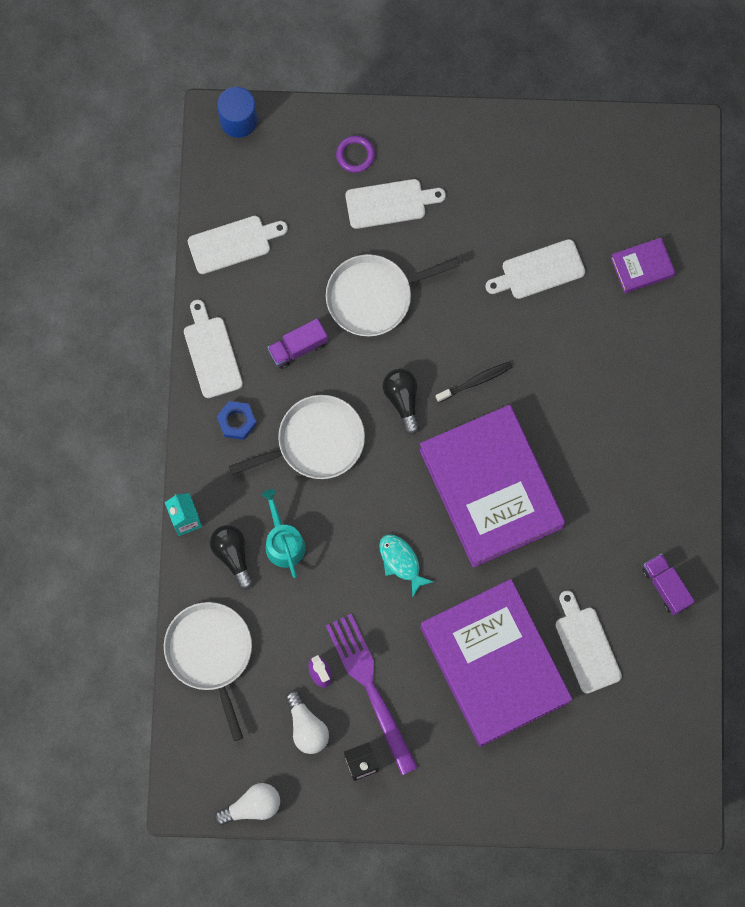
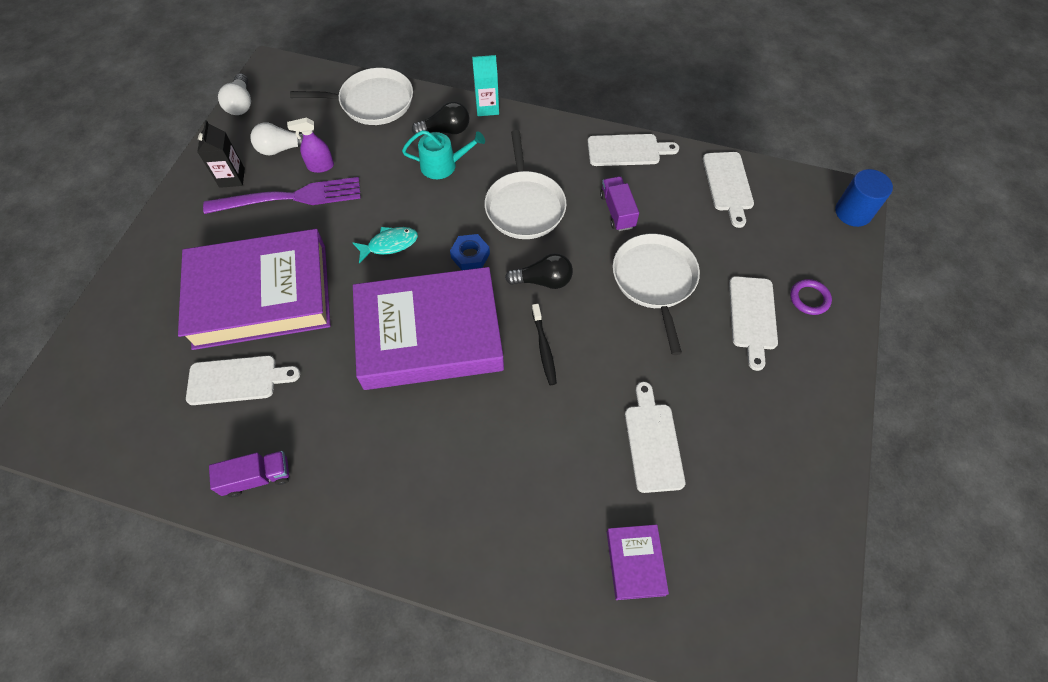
camera: 105 degrees right, 15 degrees down
blue nut [217,401,257,440] -> blue nut moved to [450,234,490,270]

